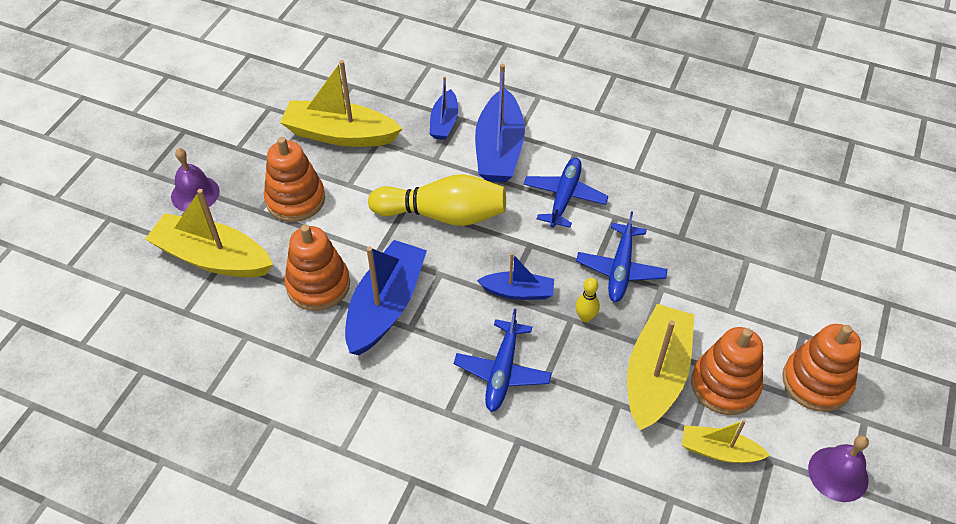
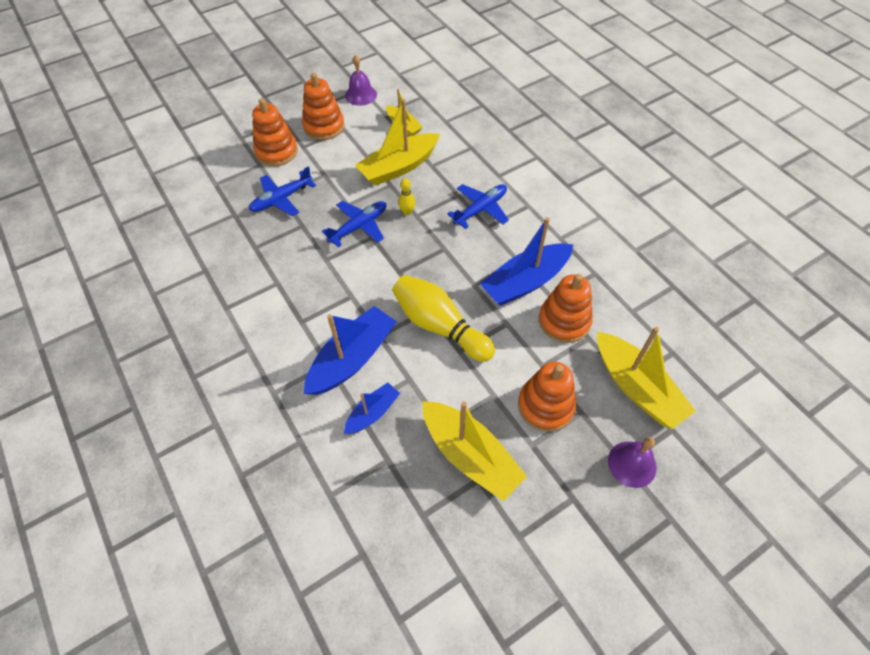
camera: 145 degrees left, 5 degrees up
blue boat [477,253,554,300] -> none
blue plane [523,158,608,228] -> blue plane moved to [249,166,316,216]
orange stacking toy [691,327,763,415] -> orange stacking toy moved to [252,98,298,166]

